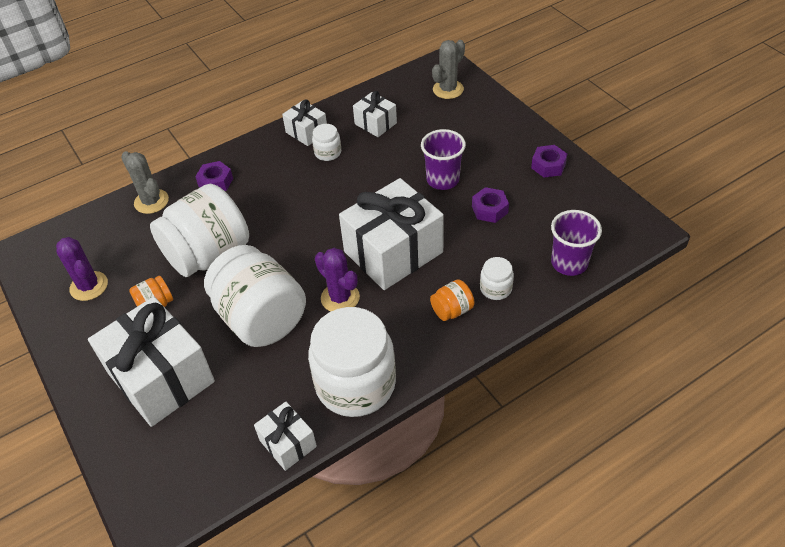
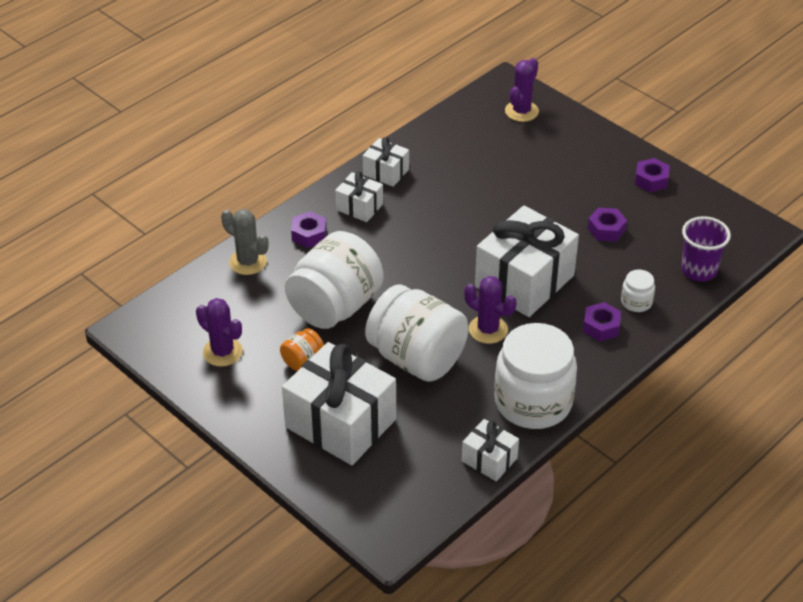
camera: 15 degrees left, 5 degrees down
white jar [312,124,341,161] -> none
white gift [353,91,397,137] -> white gift moved to [335,171,383,222]
purple cup [421,129,466,190] -> none
orange jar [430,279,474,321] -> purple nut [583,302,621,342]
grey cactus [432,40,465,99] -> purple cactus [505,58,539,122]

